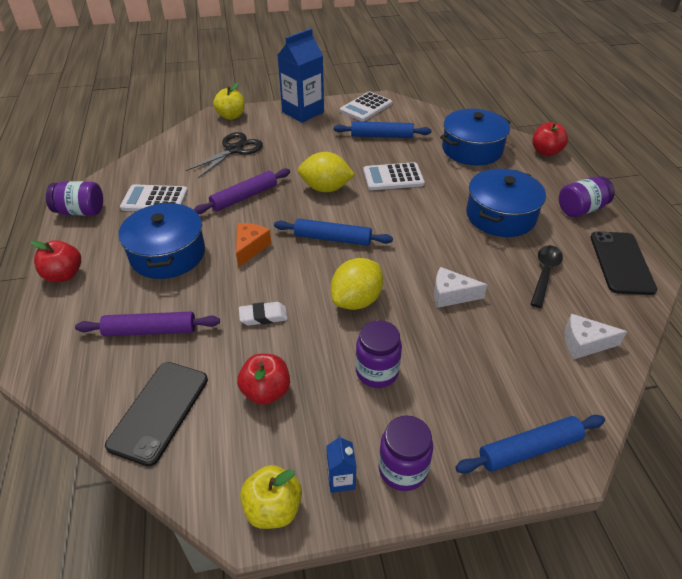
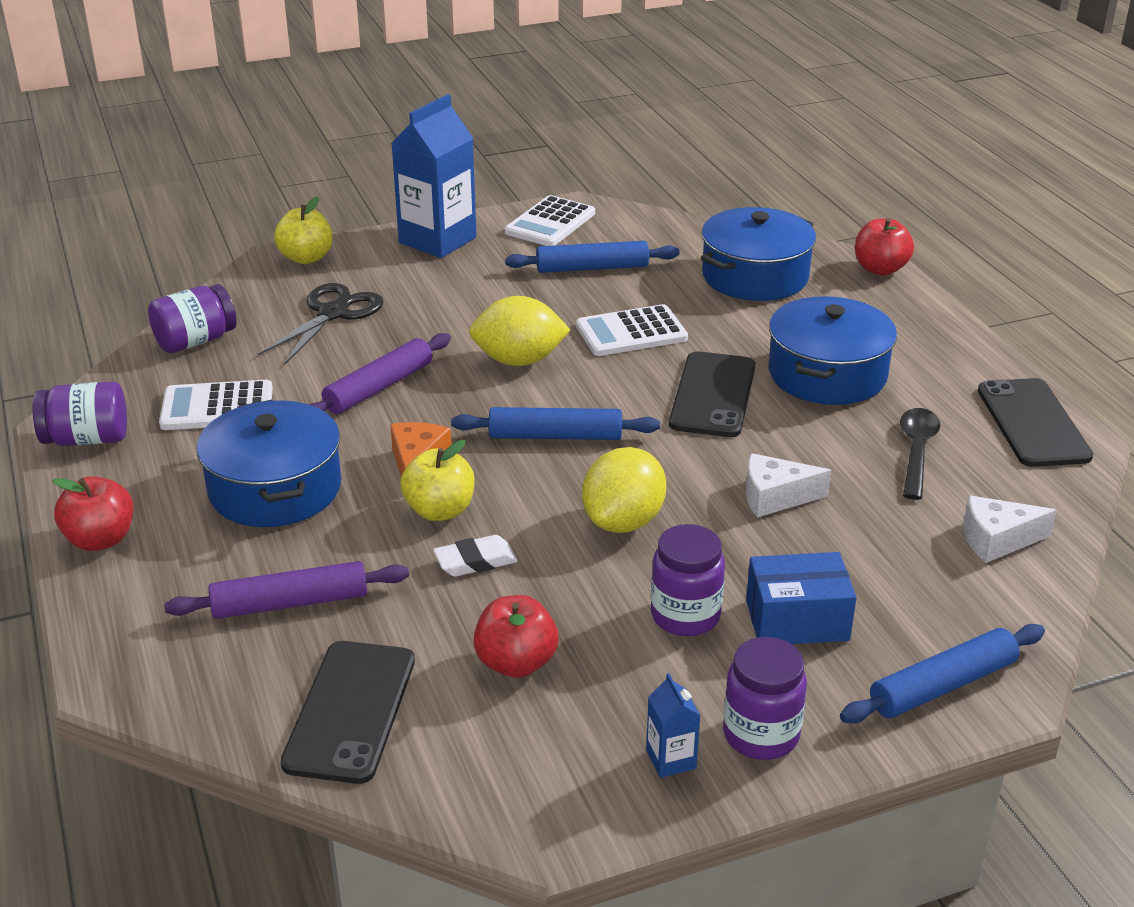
camera: 10 degrees left, 10 degrees down
yellow apple [240,465,302,529] -> yellow apple moved to [400,440,475,521]
purple jar [559,176,615,217] -> purple jar moved to [148,284,237,353]
none -> black phone [669,351,755,437]
none -> blue box [746,552,856,644]

